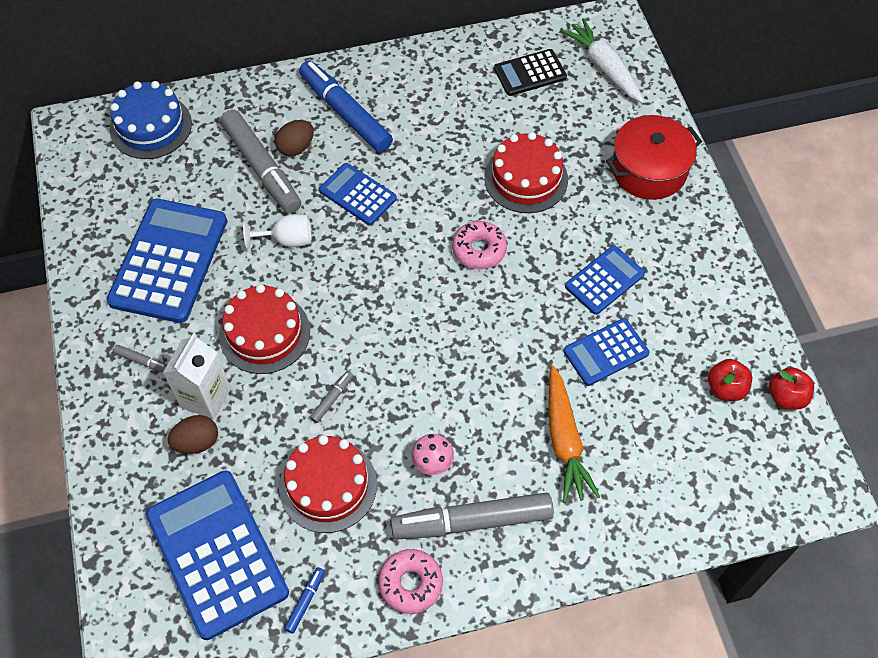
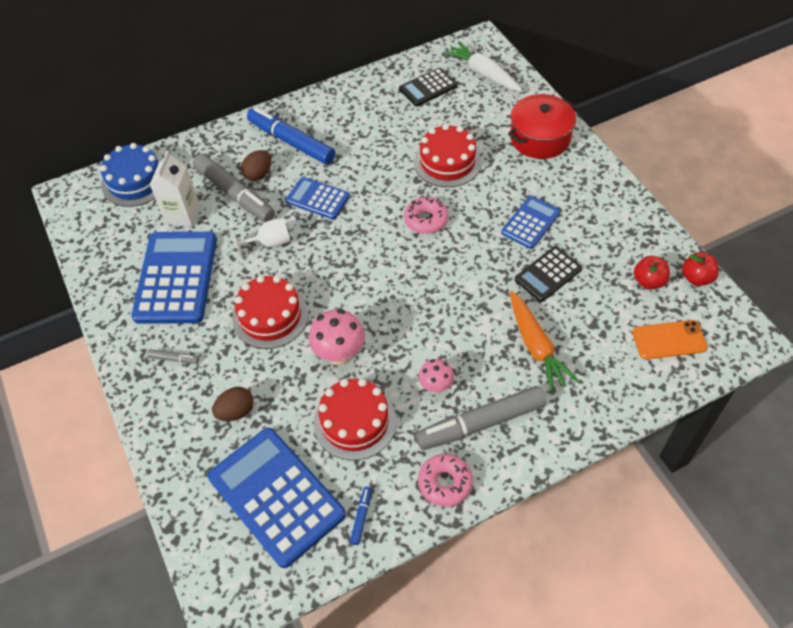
camera: 10 degrees left, 5 degrees down
white carton [163,333,231,420] -> white carton moved to [150,151,200,227]
grey marker [310,371,353,423] -> pink mushroom [309,309,365,365]
blue calculator [564,318,649,386] -> black calculator [515,246,582,302]
none -> orange phone [632,320,708,360]

